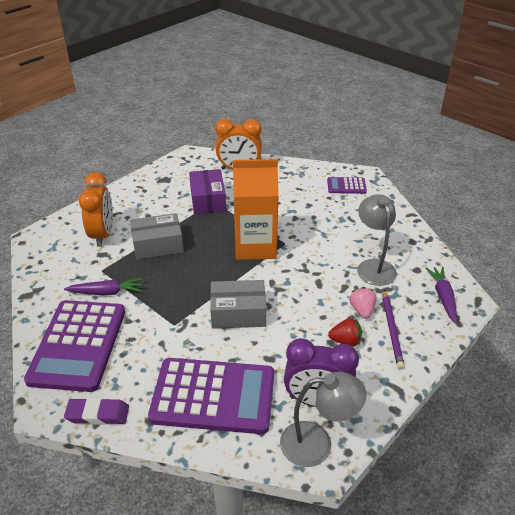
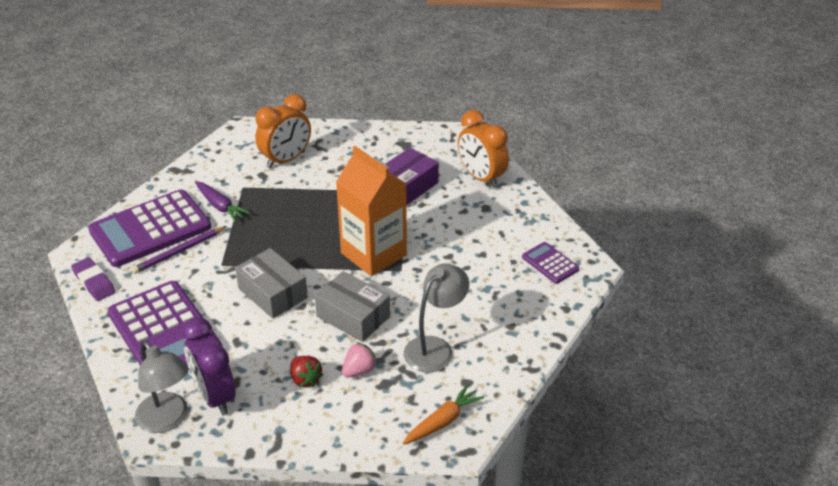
camera: 50 degrees right, 0 degrees up
grey box [130,213,184,260] -> grey box moved to [315,271,390,342]
purple pencil [383,290,405,370] -> purple pencil moved to [131,226,227,274]
purple carrot [425,267,457,323] -> orange carrot [403,384,484,445]

